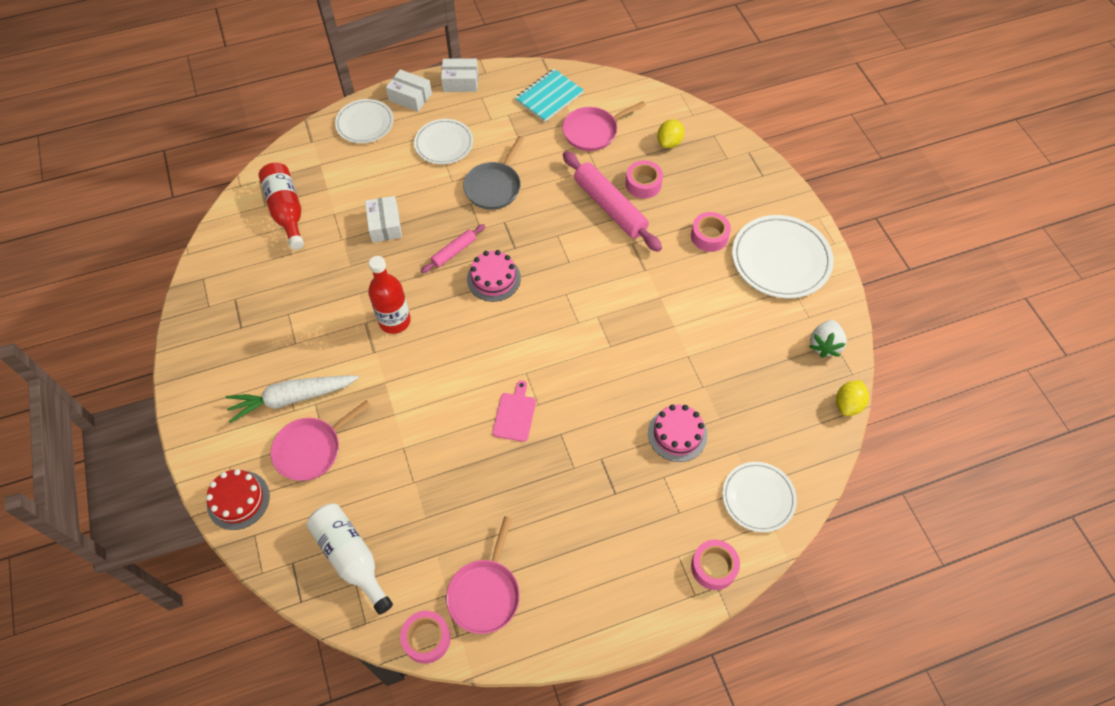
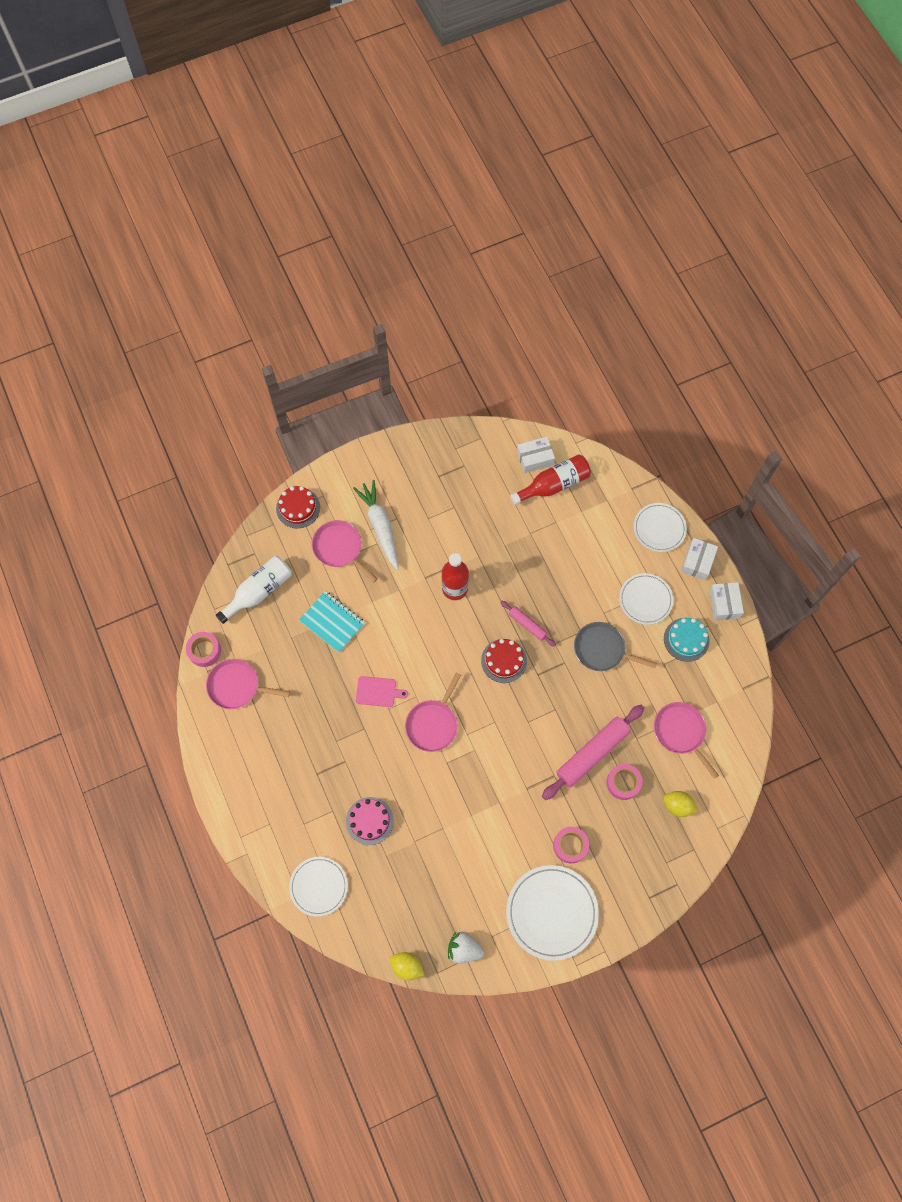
camera: 85 degrees right, 10 degrees up
white box [365,196,402,242] -> white box moved to [517,437,555,473]
pink cake [467,250,521,302] -> red cake [481,639,527,683]
turquoise notebook [515,69,584,122] -> turquoise notebook moved to [299,591,365,653]
pink tape [691,540,740,590] -> none
none -> pink pan [405,672,461,752]
none -> turquoise cake [664,618,710,662]

